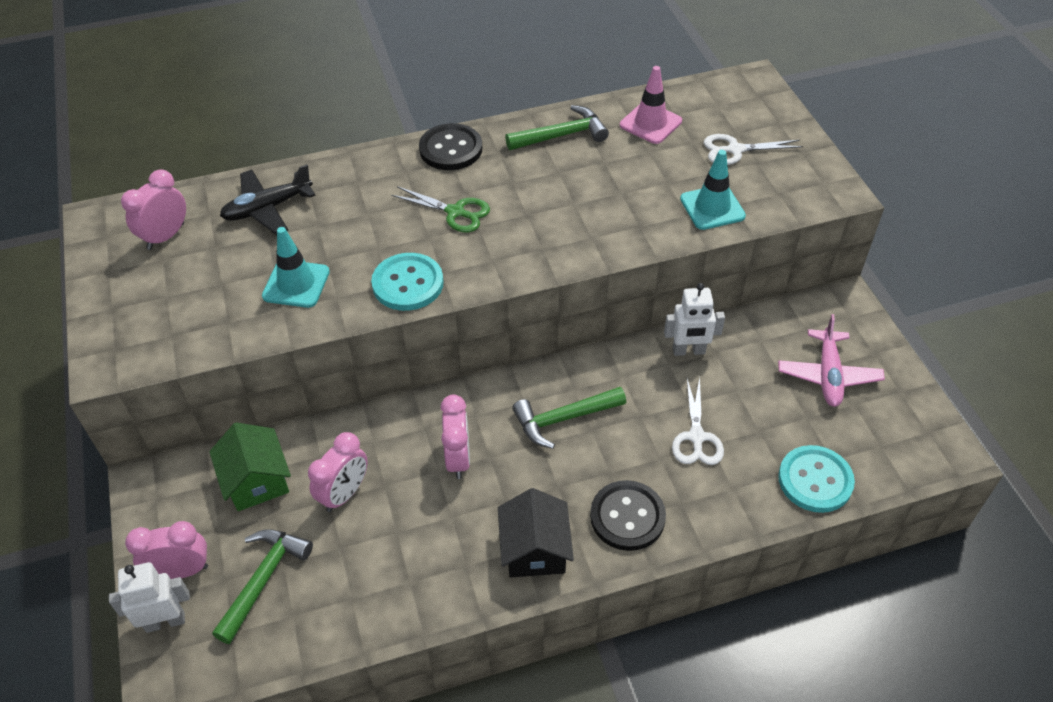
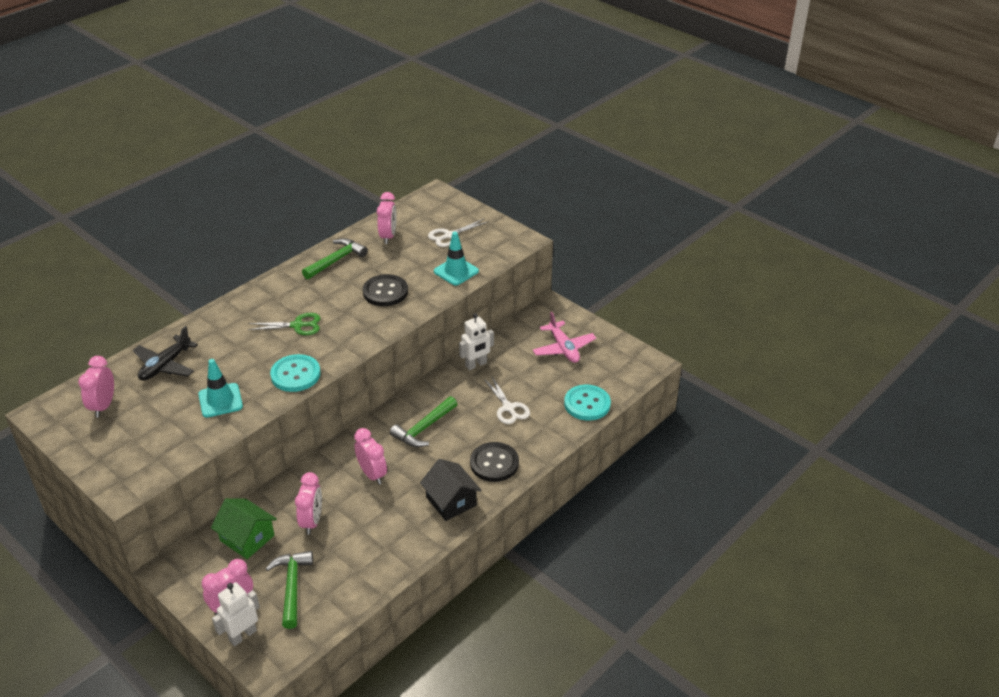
camera: 30 degrees left, 10 degrees down
black button [419,123,482,170] -> black button moved to [363,274,408,306]
pink traffic cone [620,66,682,144] -> pink clock [377,192,397,244]

